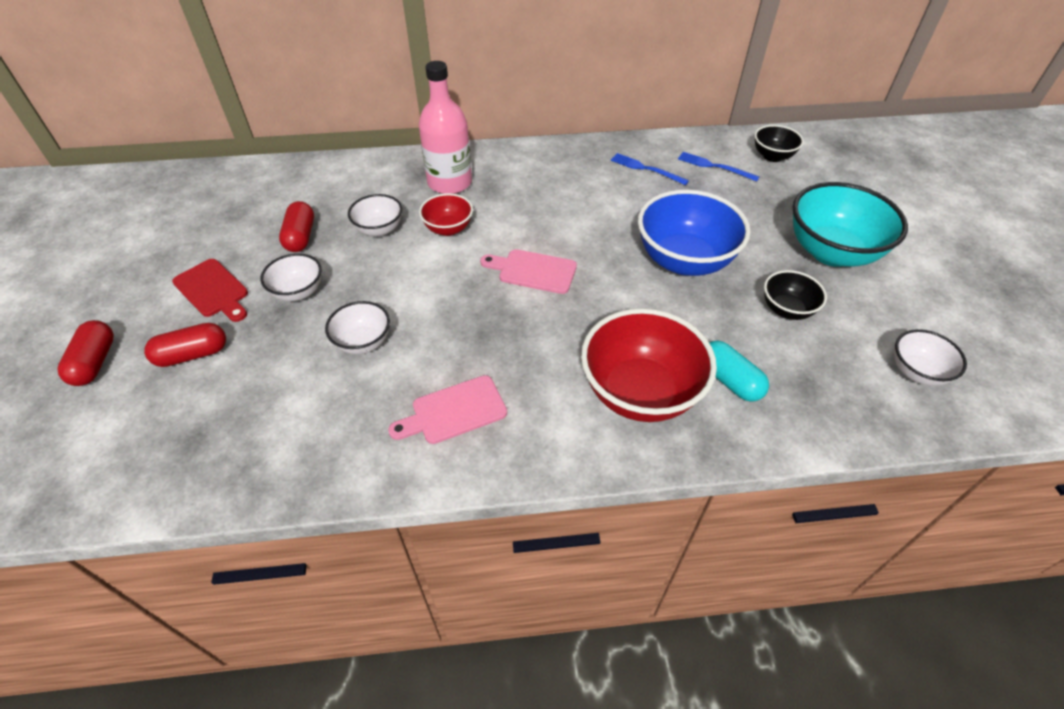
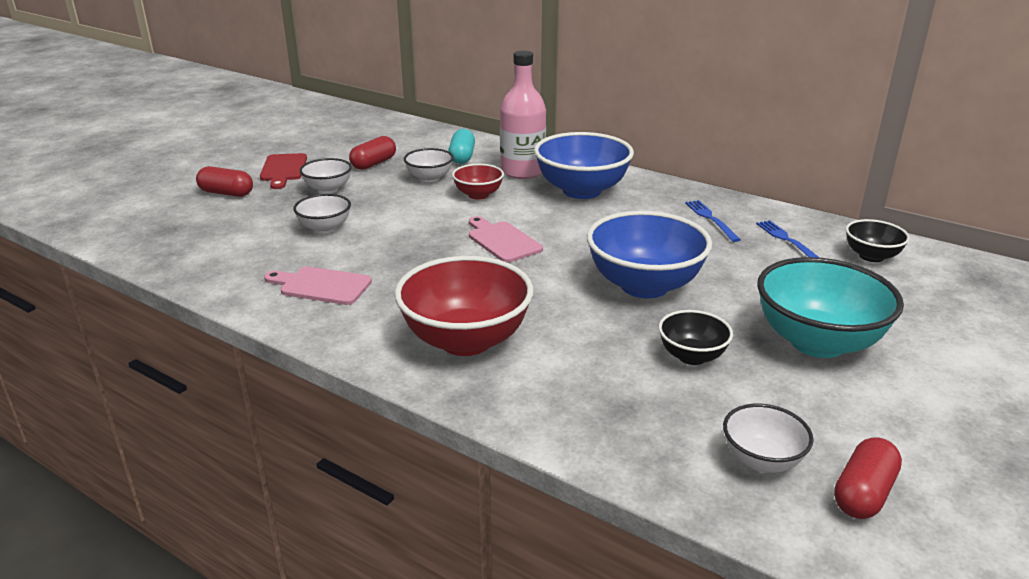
camera: 40 degrees right, 20 degrees down
red capsule [57,320,114,386] -> red capsule moved to [834,437,902,519]
turquoise capsule [710,341,769,402] -> turquoise capsule moved to [449,129,475,164]
none -> blue bowl [534,132,634,199]

